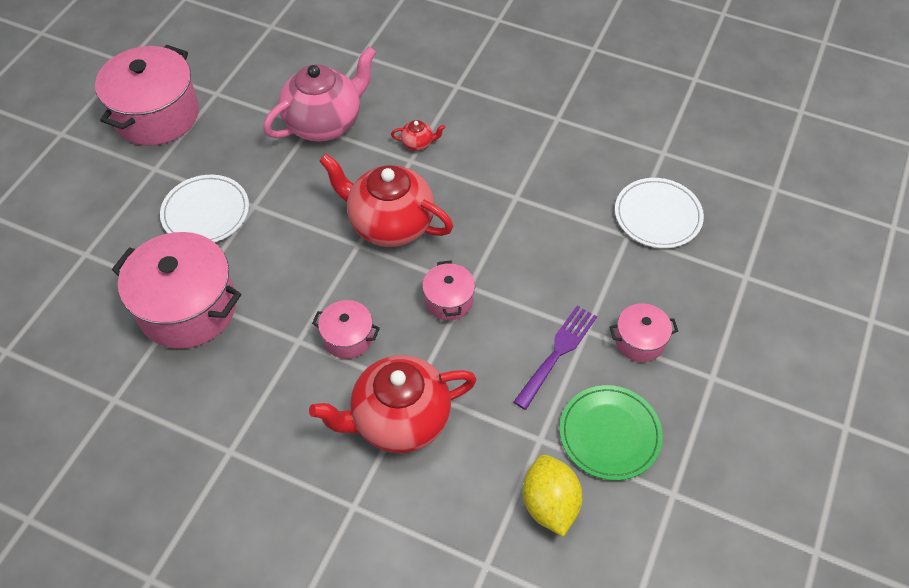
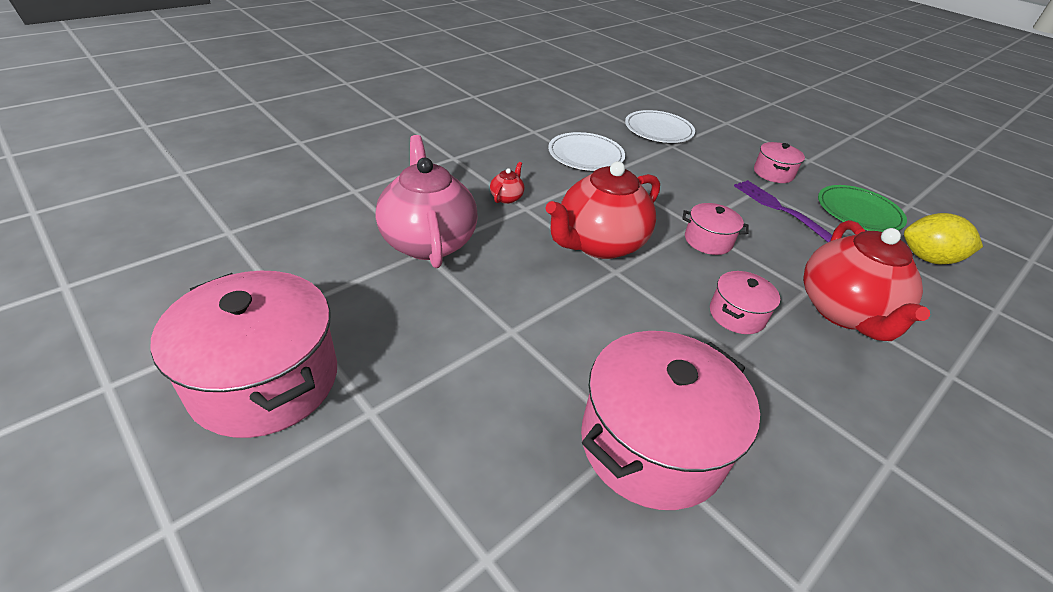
camera: 70 degrees left, 15 degrees down
white plate [160,175,249,243] -> white plate moved to [548,132,625,171]

